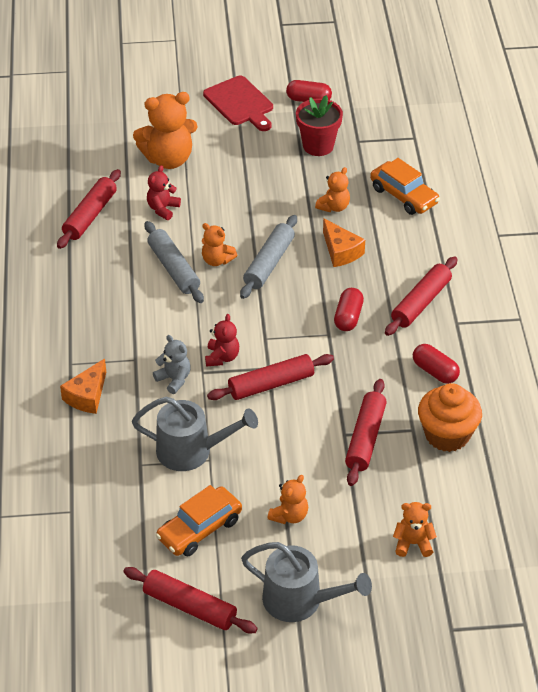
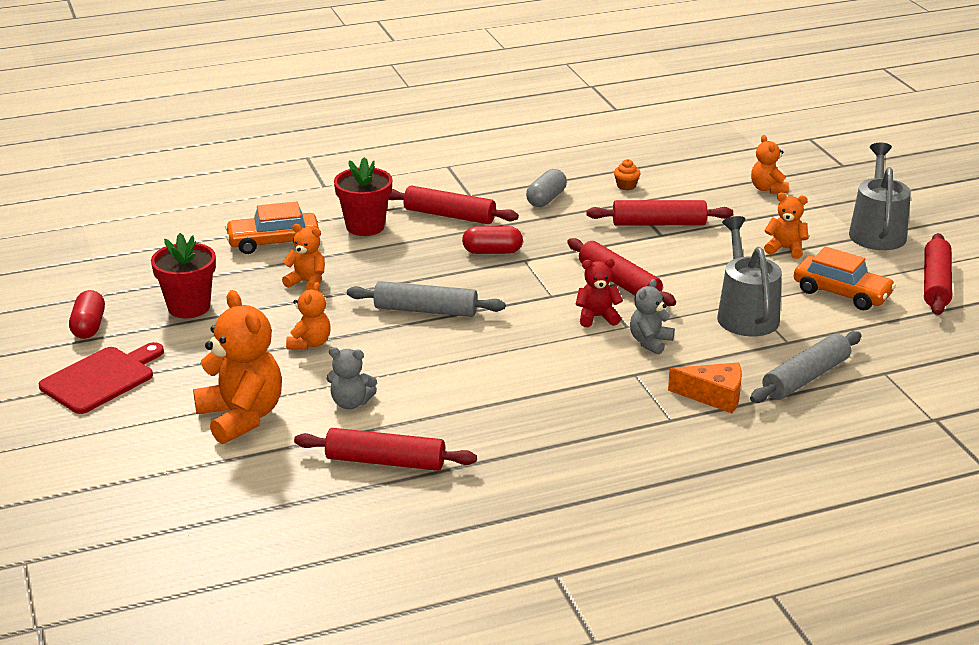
camera: 105 degrees left, 15 degrees down
grey rolling pin [145,221,204,303] -> grey rolling pin moved to [750,331,861,403]
red teddy bear [147,165,181,220] -> grey teddy bear [327,347,377,409]
orange teddy bear [202,223,237,266] -> orange teddy bear moved to [286,282,331,350]
orange cheese [323,218,365,267] -> none
orange car [370,158,440,215] -> orange car turned 135 degrees counterclockwise [225,202,319,254]
red capsule [413,344,460,384] -> grey capsule [526,169,567,207]
orange cupcake [418,383,482,452] -> orange cupcake [614,159,640,191], size x0.42
none -> red flower pot [334,157,392,236]

